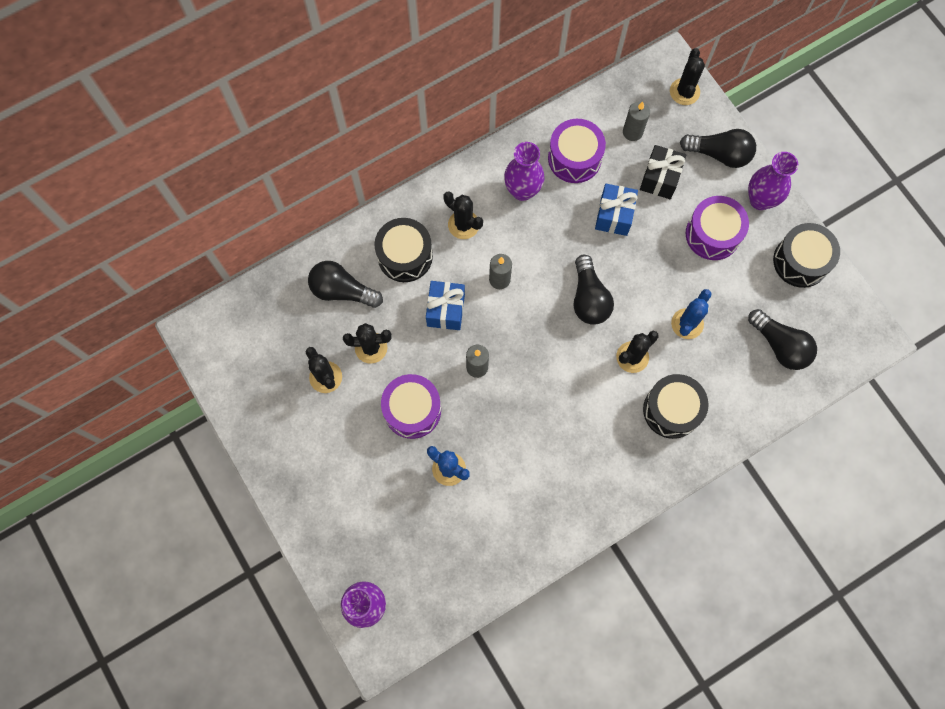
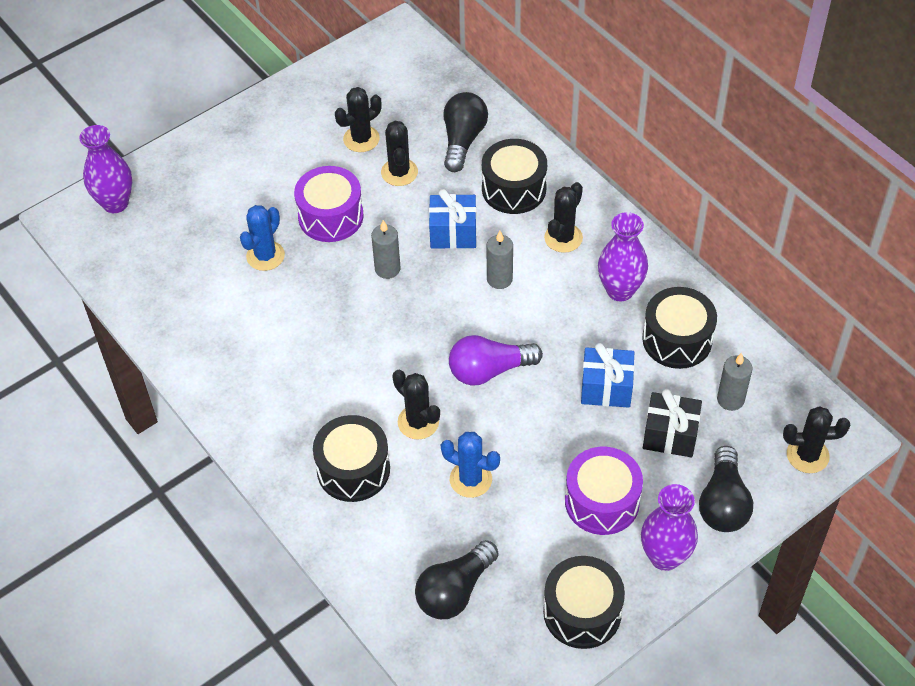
camera: 85 degrees right, 20 degrees down
purple drum [548,119,606,183] -> black drum [642,287,717,369]
black light bulb [574,255,614,325] -> purple light bulb [449,335,543,386]

